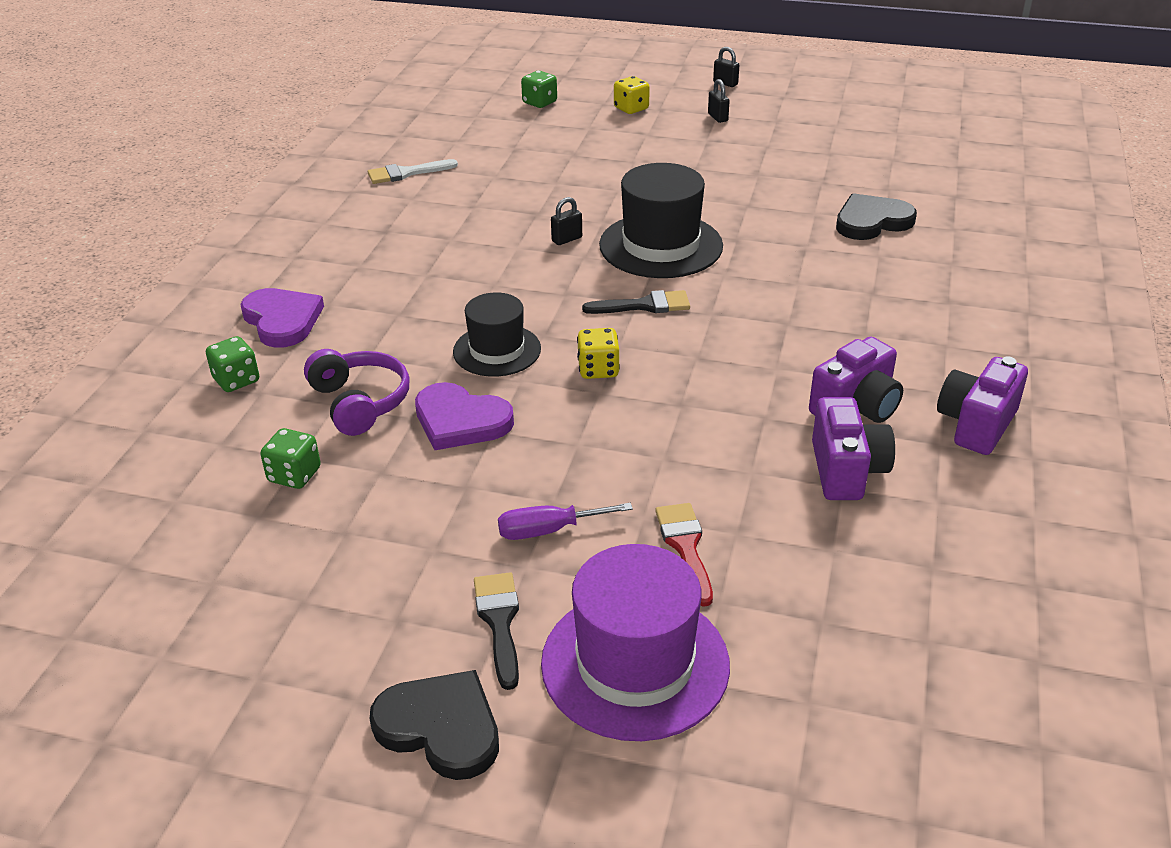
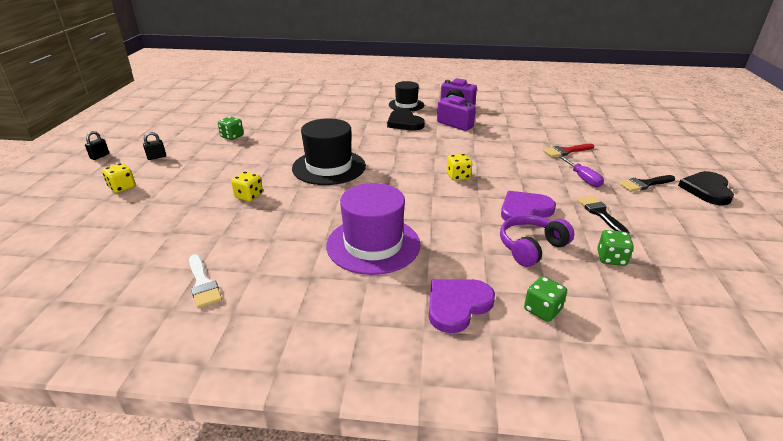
camera: 100 degrees left, 5 degrees down
purple heart [415,382,514,450] -> purple heart turned 135 degrees counterclockwise [501,191,556,225]
black hat [453,292,541,376] -> black hat moved to [389,81,424,112]
green dice [521,71,557,108] -> green dice moved to [218,117,244,140]
purple hat [541,544,730,741] -> purple hat moved to [326,183,420,275]
black padlock [551,197,582,245] -> none
black brush [582,290,690,314] -> black brush moved to [577,196,630,233]
purple camera [812,397,895,500] -> none
black heart [836,193,917,240] -> black heart moved to [387,109,425,131]
none -> yellow dice [231,171,263,202]

